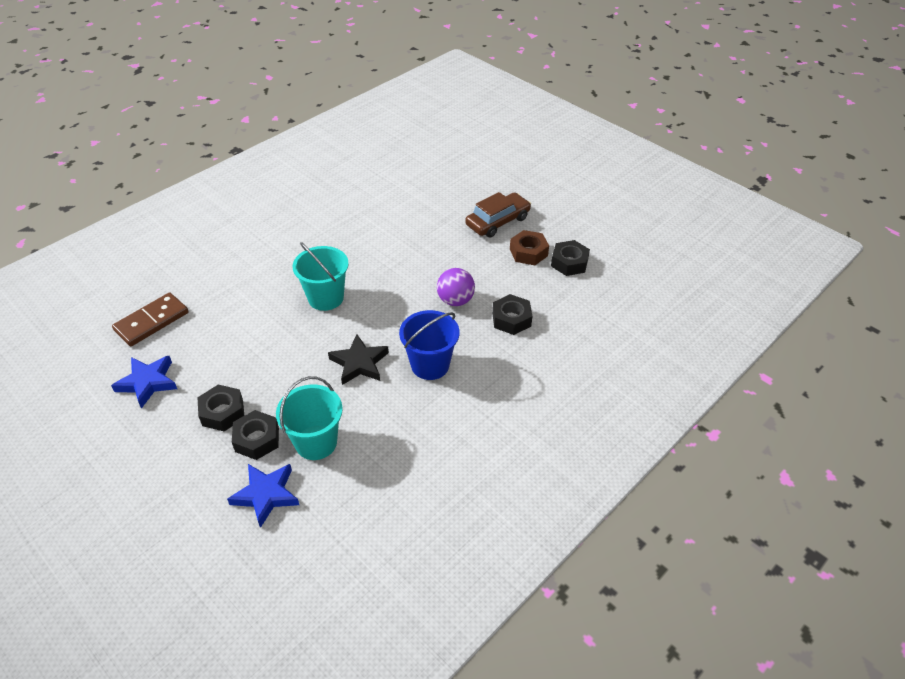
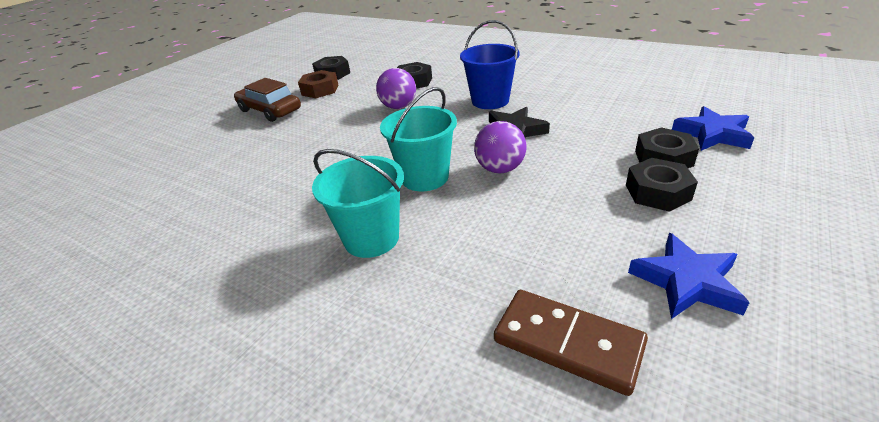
camera: 100 degrees left, 10 degrees down
turquoise bucket [276,376,343,460] -> turquoise bucket moved to [312,149,404,258]
none -> purple ball [474,121,527,174]

